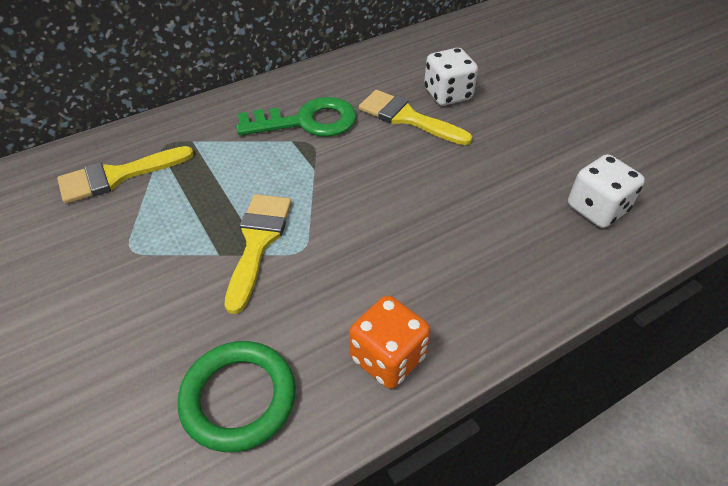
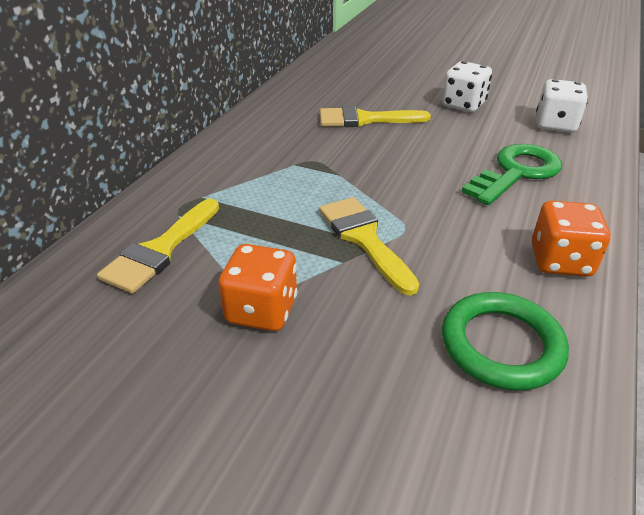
camera: 35 degrees left, 10 degrees down
green key [236,97,357,137] -> green key moved to [462,144,562,205]
white dice [424,48,478,106] -> white dice moved to [442,61,492,112]
none -> orange dice [218,244,298,331]

